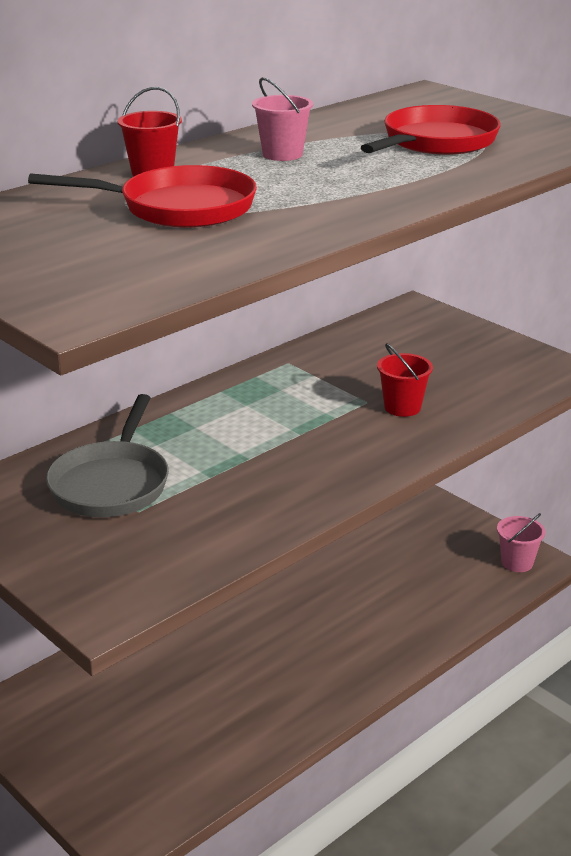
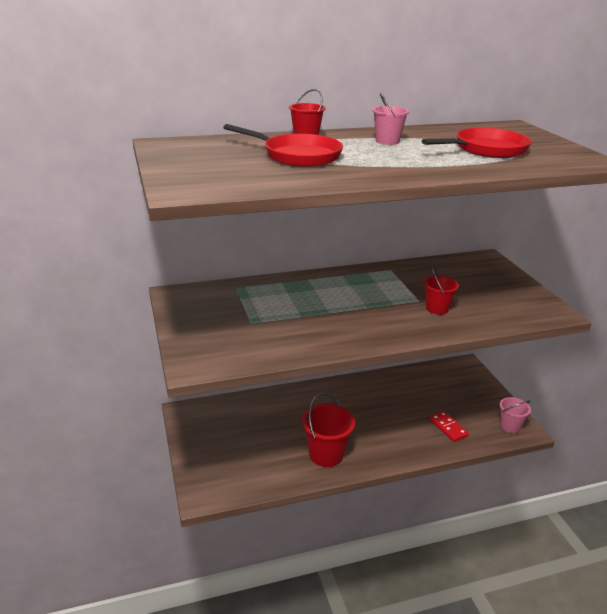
camera: 25 degrees right, 0 degrees up
grey pan [46,394,169,517] -> none
none -> red bucket [302,393,355,467]
none -> red domino [429,411,469,442]

